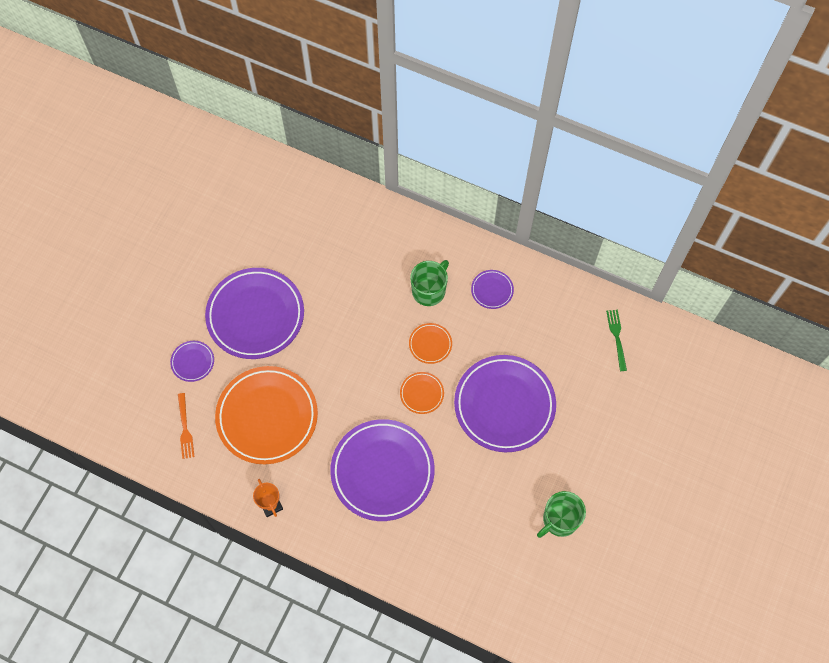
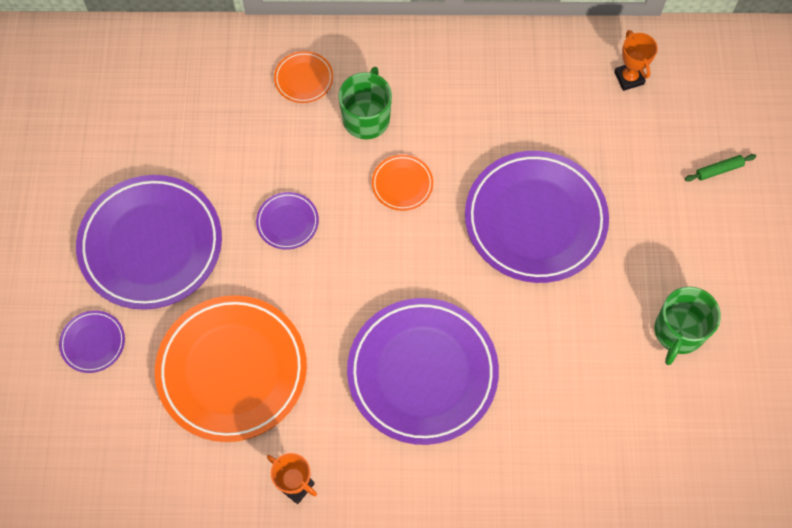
camera: 25 degrees left, 0 degrees up
orange fork [178,393,194,459] -> none
orange plate [400,372,444,414] -> orange plate moved to [274,51,333,103]
purple plate [471,270,514,309] -> purple plate moved to [256,192,319,250]
green fork [606,310,627,371] -> orange trophy [614,30,658,91]
none -> green rolling pin [685,154,756,182]

